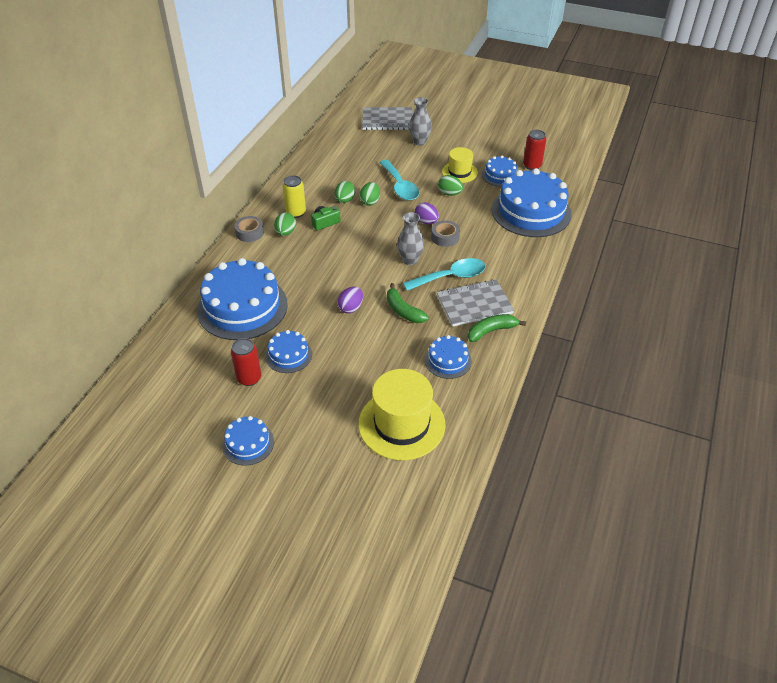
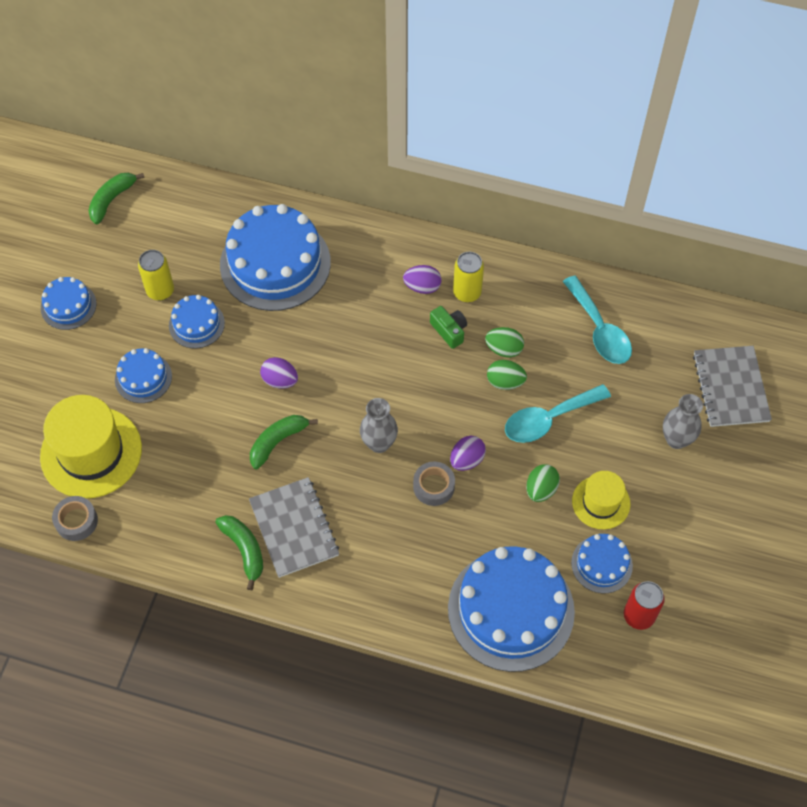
camera: 85 degrees right, 15 degrees up
red can [231,338,261,386] -> yellow can [138,250,174,300]
grey tape [234,216,264,242] -> grey tape moved to [52,496,98,541]
green egg [274,212,296,236] -> purple egg [403,265,441,294]
turquoise spoon [403,258,486,291] -> turquoise spoon moved to [562,275,632,364]
blue cake [425,335,472,379] -> blue cake moved to [115,348,172,403]
none -> green banana [88,173,145,224]

